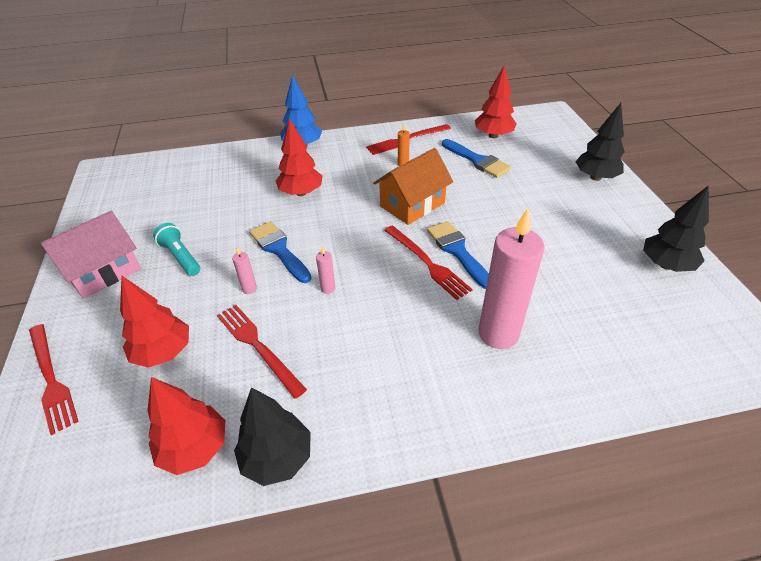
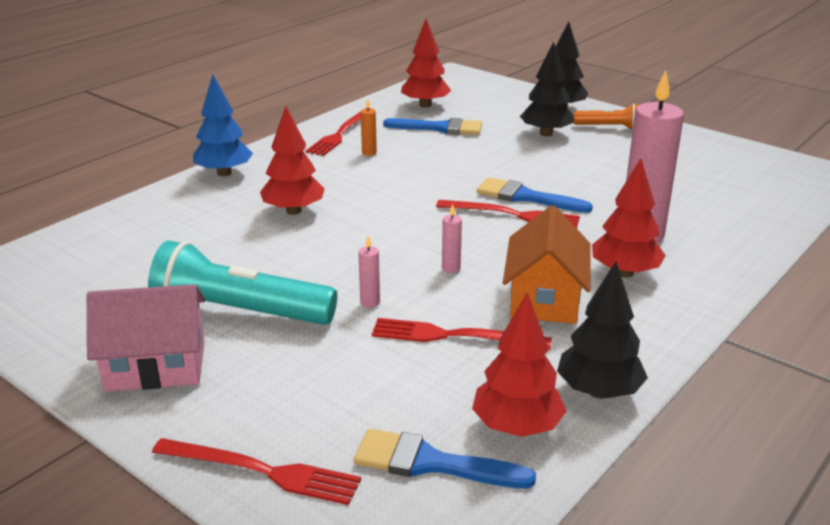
camera: 40 degrees left, 15 degrees down
pink house [41,211,141,299] -> pink house turned 75 degrees clockwise [87,284,205,392]
red tree [120,276,189,368] -> red tree moved to [592,158,666,278]
turquoise flashlight [153,223,200,276] -> turquoise flashlight [148,240,337,325], size x1.86
blue brush [249,221,311,283] -> blue brush moved to [354,429,536,488]
orange house [373,148,453,225] -> orange house moved to [503,205,590,324]
black tree [643,185,709,272] -> black tree moved to [520,41,574,136]
none -> orange flashlight [574,104,639,130]

